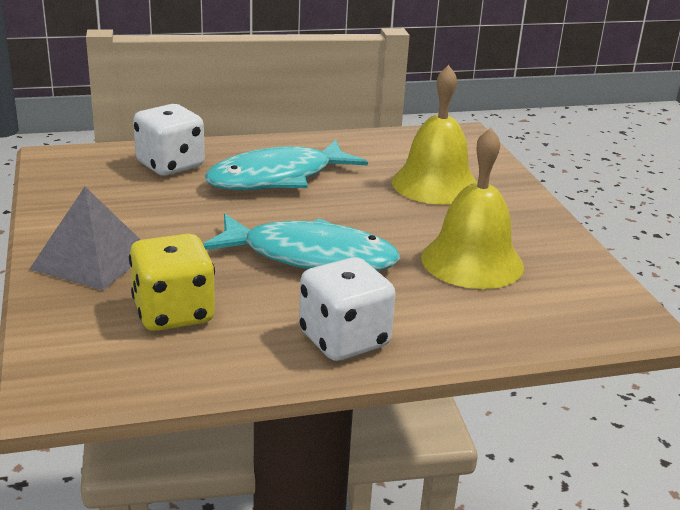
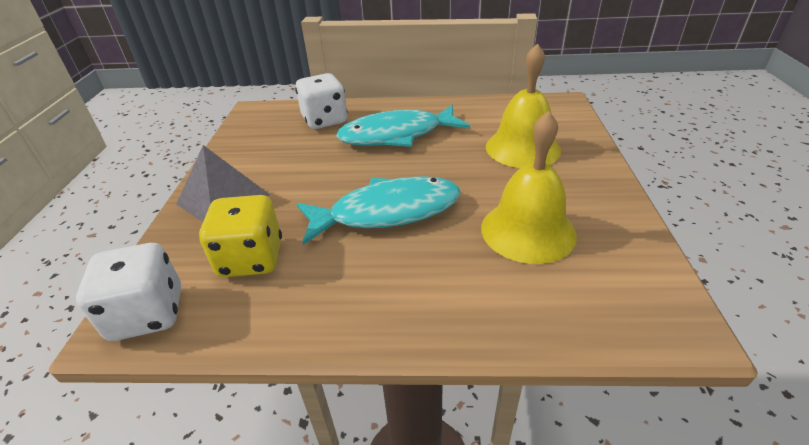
camera: 20 degrees right, 10 degrees up
turquoise fish [203,214,400,271] -> turquoise fish turned 45 degrees counterclockwise [296,176,461,245]
white dice [299,257,396,361] -> white dice moved to [76,243,181,341]

